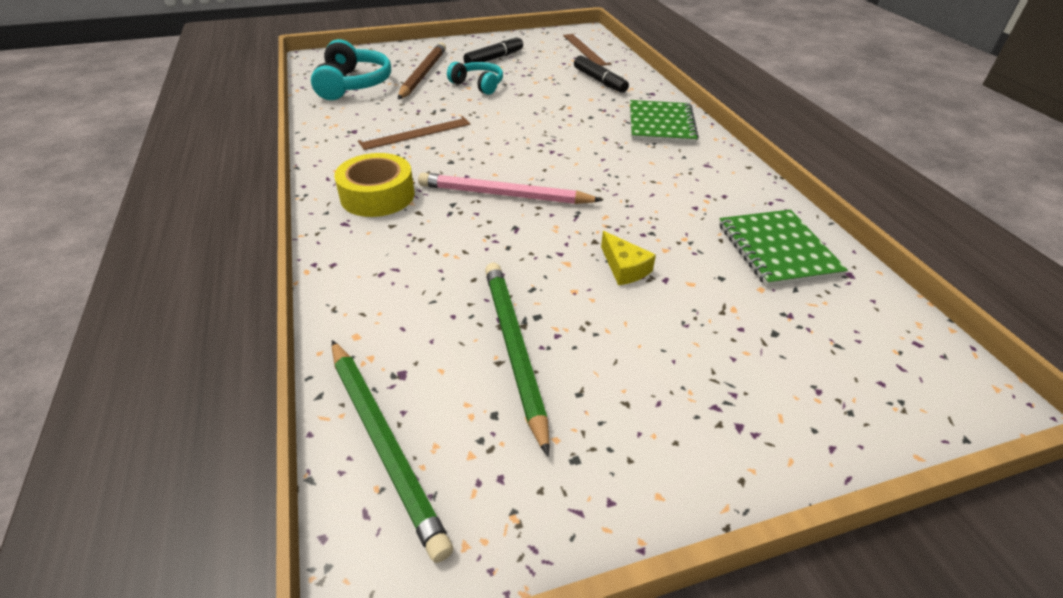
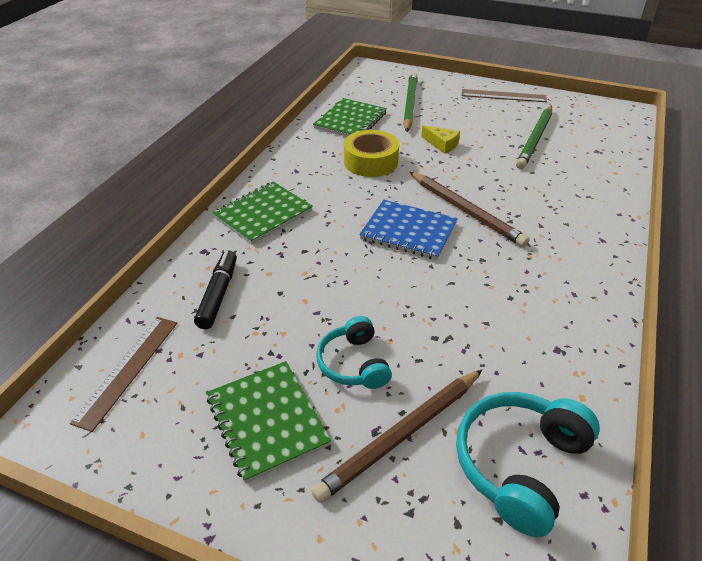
camera: 140 degrees left, 0 degrees up
green pencil [332,340,453,563] -> green pencil moved to [403,73,417,132]
yellow tape [334,153,414,217] -> yellow tape moved to [344,130,399,177]
brown ruler [358,116,470,150] -> brown ruler moved to [462,89,547,102]
pink pencil [418,173,603,204] -> brown pencil [410,172,529,247]
black marker [463,36,523,64] -> green notebook [207,361,331,483]
yellow cheese [601,231,656,285] -> yellow cheese turned 120 degrees clockwise [421,125,460,154]
none -> blue notebook [359,200,458,260]

